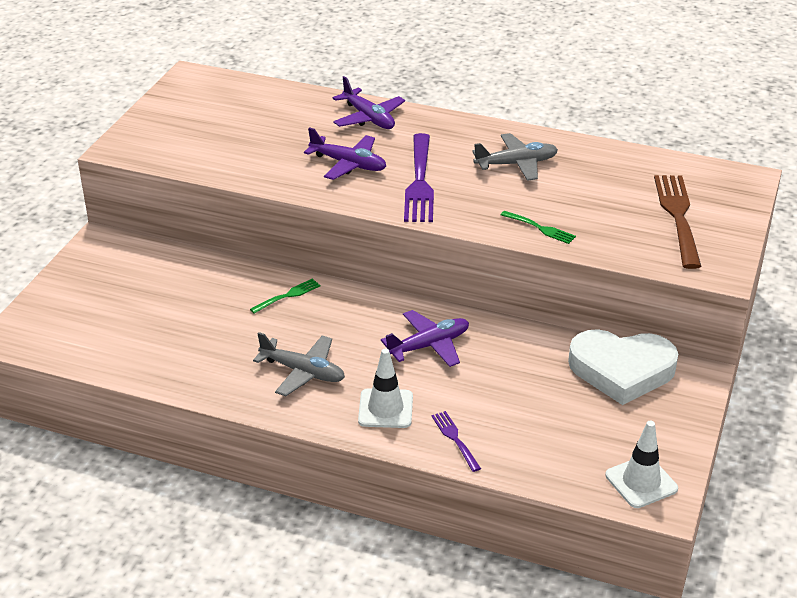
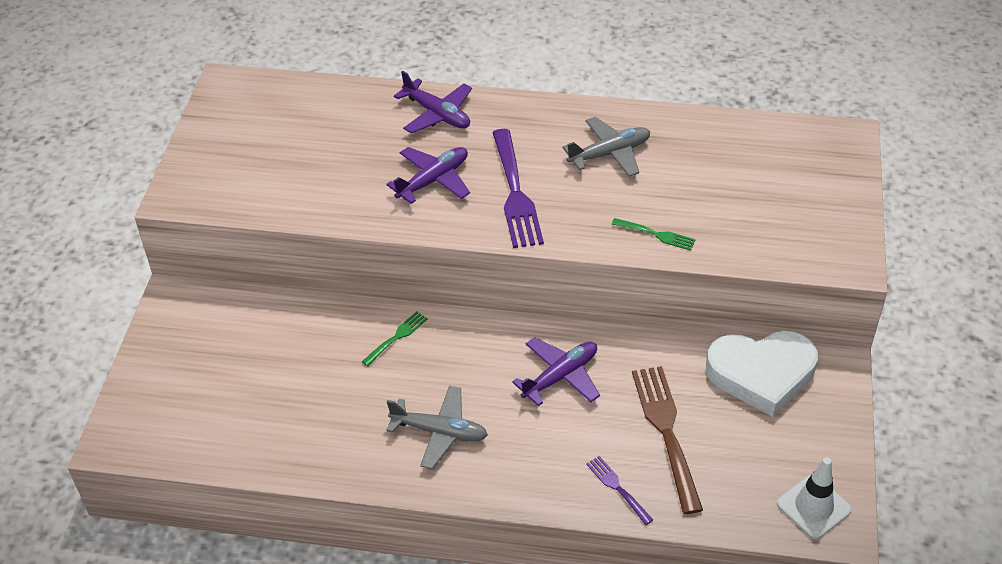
camera: 10 degrees left, 10 degrees up
purple plane [304,127,386,180] -> purple plane turned 60 degrees counterclockwise [386,147,470,204]
white traffic cone [358,349,413,428] -> none
brown fork [654,175,701,269] -> brown fork moved to [632,366,703,514]

